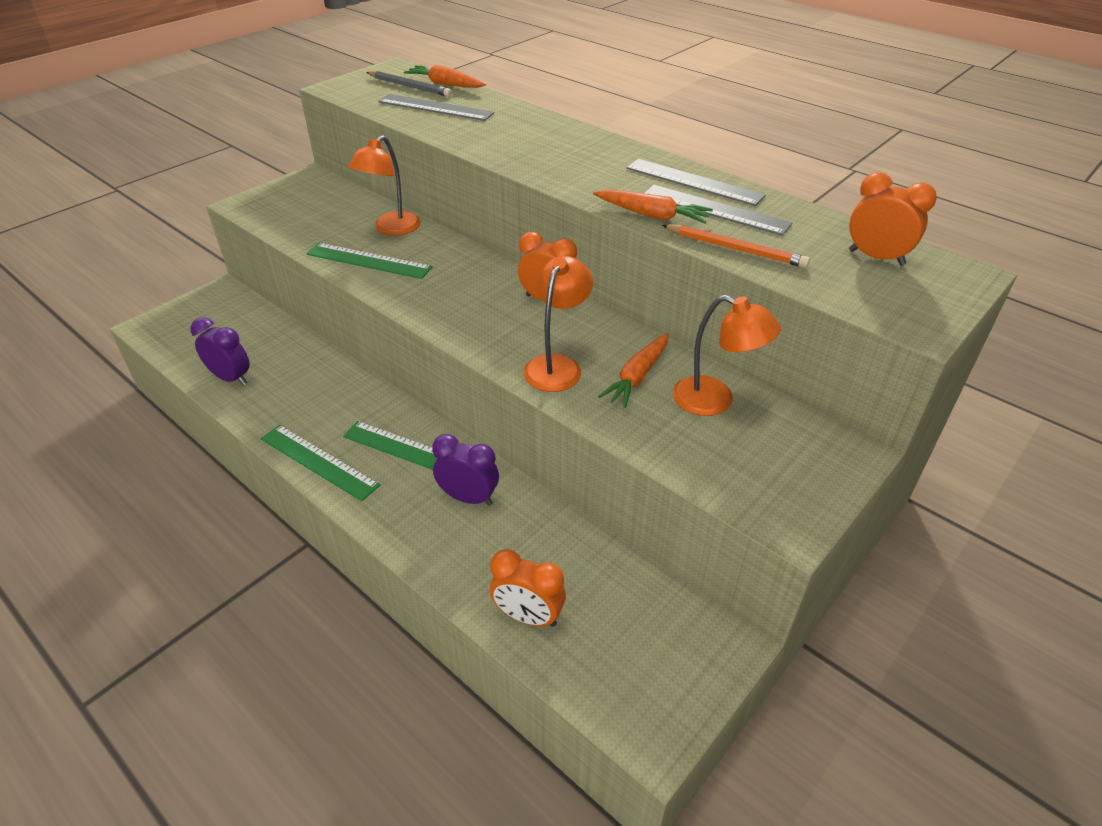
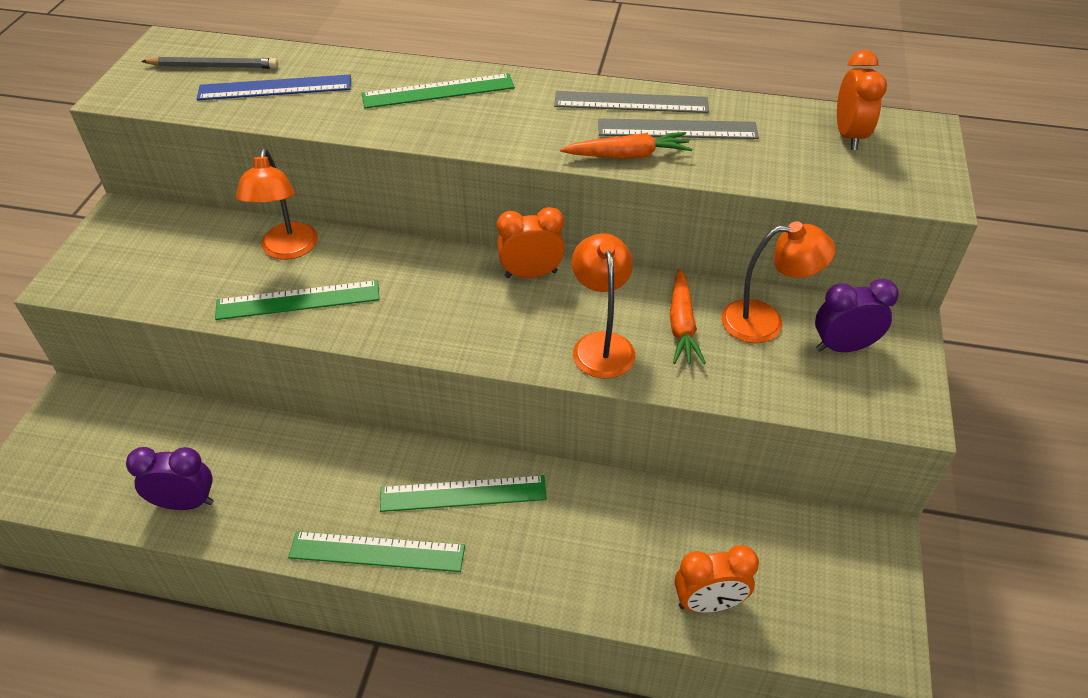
camera: 30 degrees left, 5 degrees up
grey ruler [378,94,494,121] -> blue ruler [197,75,351,100]
orange carrot [404,65,486,88] -> none
purple clock [432,434,499,506] -> purple clock moved to [815,279,899,352]
orange pencil [662,224,810,268] -> none
orange clock [849,172,937,265] -> orange clock turned 90 degrees clockwise [837,50,887,150]
none -> green ruler [362,73,515,108]

